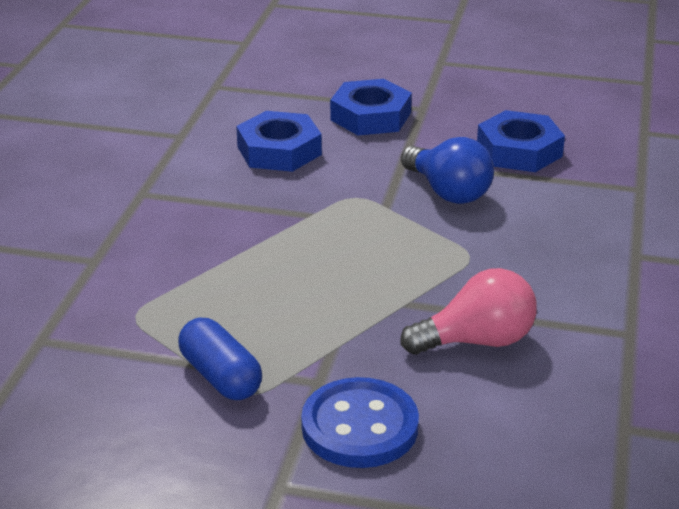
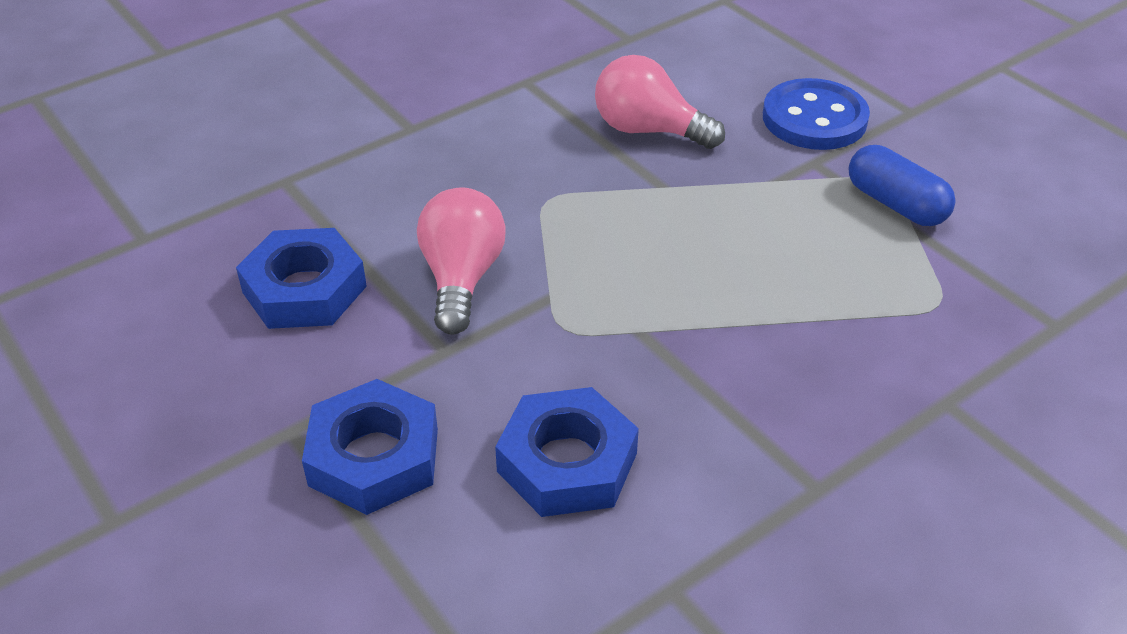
camera: 140 degrees left, 10 degrees up
blue capsule [178,317,262,400] -> blue capsule turned 45 degrees counterclockwise [849,145,956,226]
blue light bulb [401,137,494,204] -> pink light bulb [417,187,506,335]

